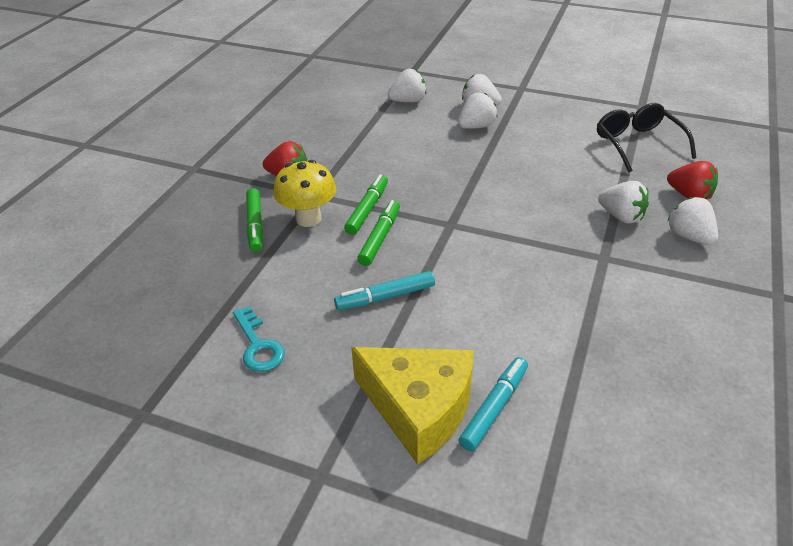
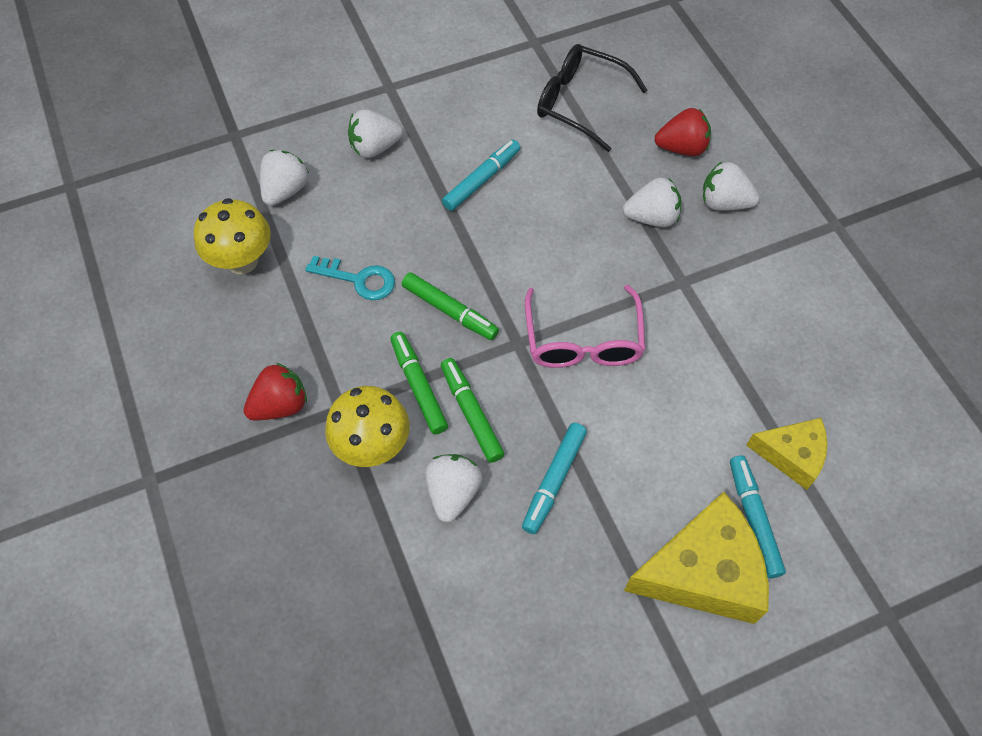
camera: 45 degrees left, 20 degrees up
turquoise key [233,306,285,372] -> turquoise key moved to [305,256,395,300]
green marker [246,188,263,252] -> green marker moved to [402,272,499,340]
white strawberry [458,93,497,129] -> white strawberry moved to [425,454,482,523]
none -> yellow mushroom [194,198,271,274]
none -> turquoise marker [442,140,520,211]
none -> pink glasses [525,285,645,368]
none -> yellow cheese [746,418,827,490]

